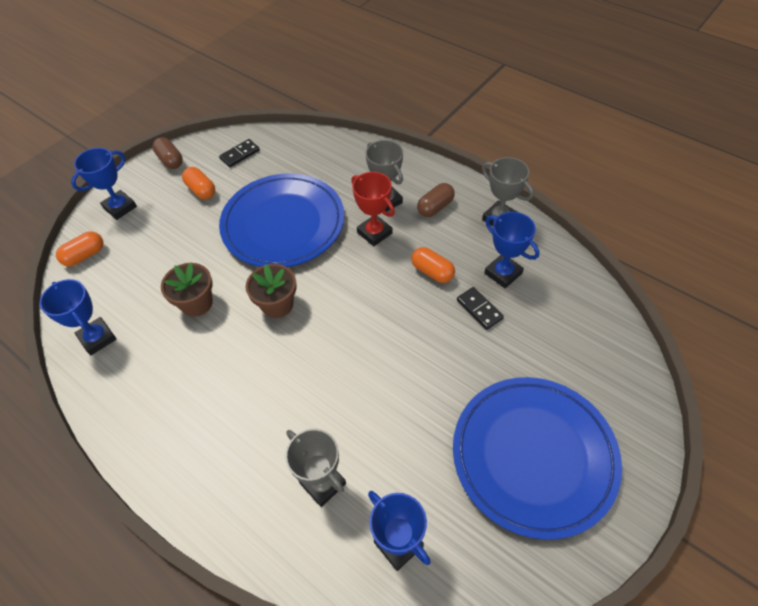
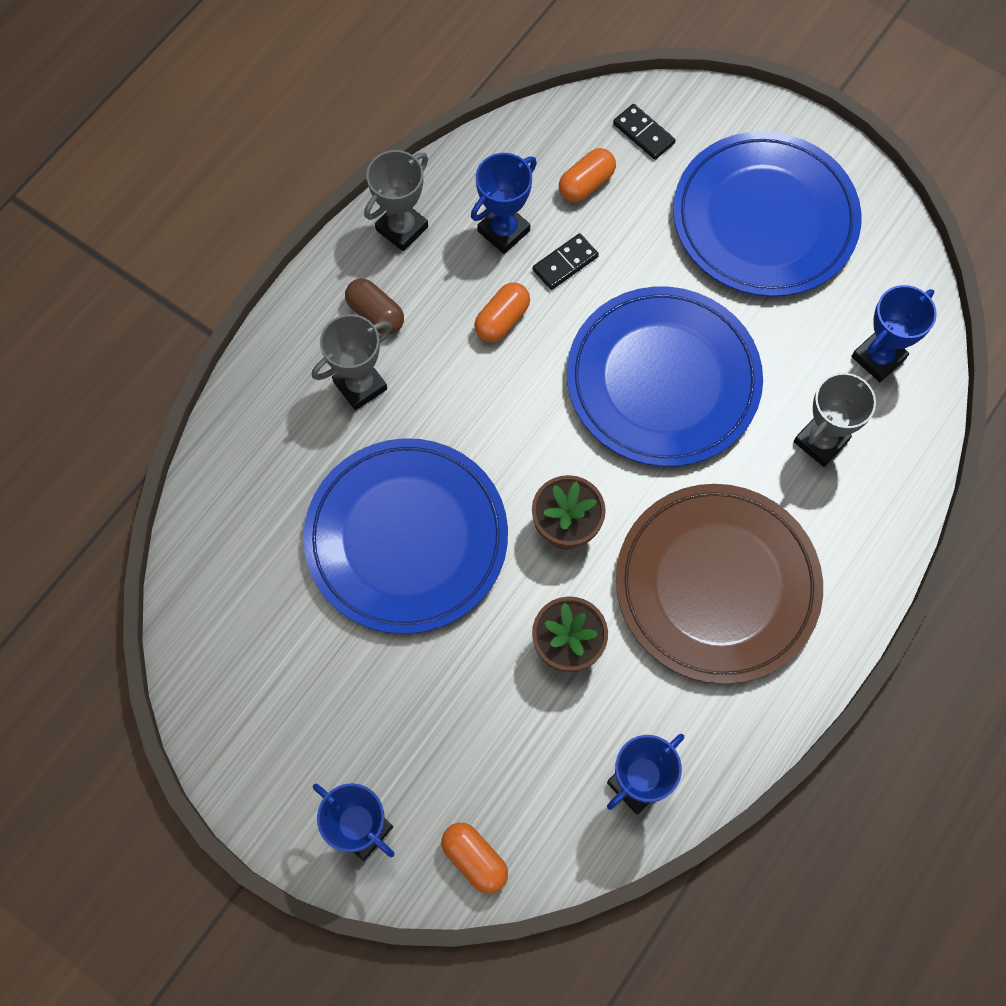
camera: 95 degrees left, 15 degrees up
brown capsule [152,137,183,169] -> none
orange capsule [182,167,215,200] -> orange capsule moved to [559,148,616,202]
black domino [219,139,260,167] -> black domino moved to [613,104,676,160]
red trophy [351,172,395,246] -> none
none -> blue plate [567,287,763,467]
none -> brown plate [616,484,823,684]

